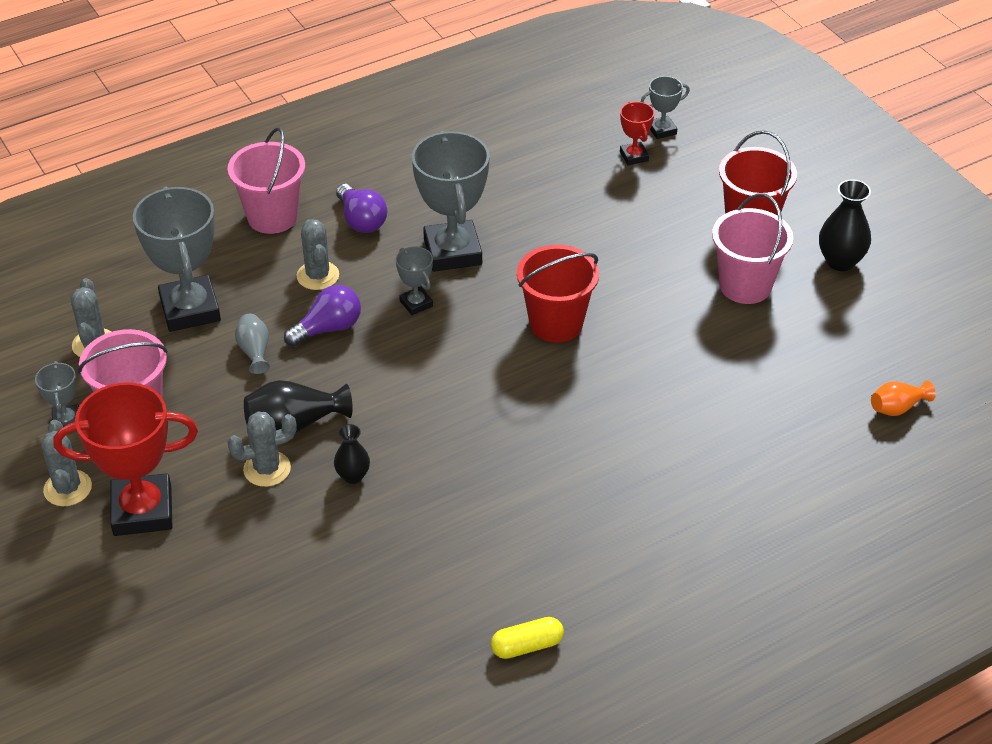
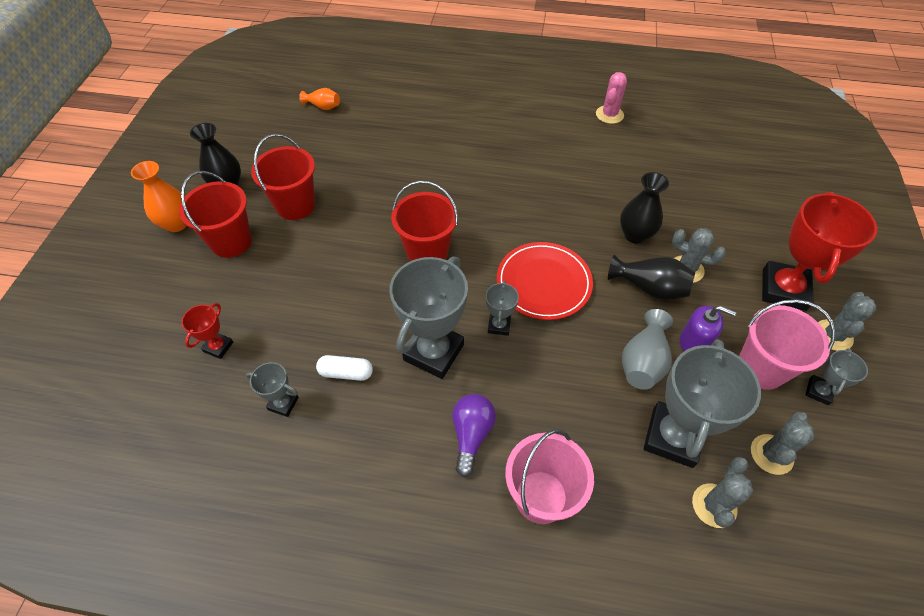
camera: 140 degrees left, 10 degrees up
red trophy [54,382,198,536] -> red trophy turned 75 degrees clockwise [762,192,877,311]
grey vase [235,314,270,374] -> grey vase [622,309,673,390], size x1.61
purple light bulb [284,285,361,347] -> none
grey cactus [297,219,339,290] -> grey cactus moved to [692,457,753,528]
black vase [334,424,370,484] -> black vase [620,172,669,244], size x1.61
yellow capsule [491,617,564,659] -> pink cactus [596,72,627,124]
grey trophy [641,76,690,139] -> grey trophy moved to [246,362,299,417]
pink bucket [712,193,793,304] -> red bucket [251,134,315,220]
none -> orange vase [131,161,187,232]
none -> white capsule [316,355,373,381]
none -> red plate [497,242,593,320]
none -> purple soap dispenser [680,306,736,351]

